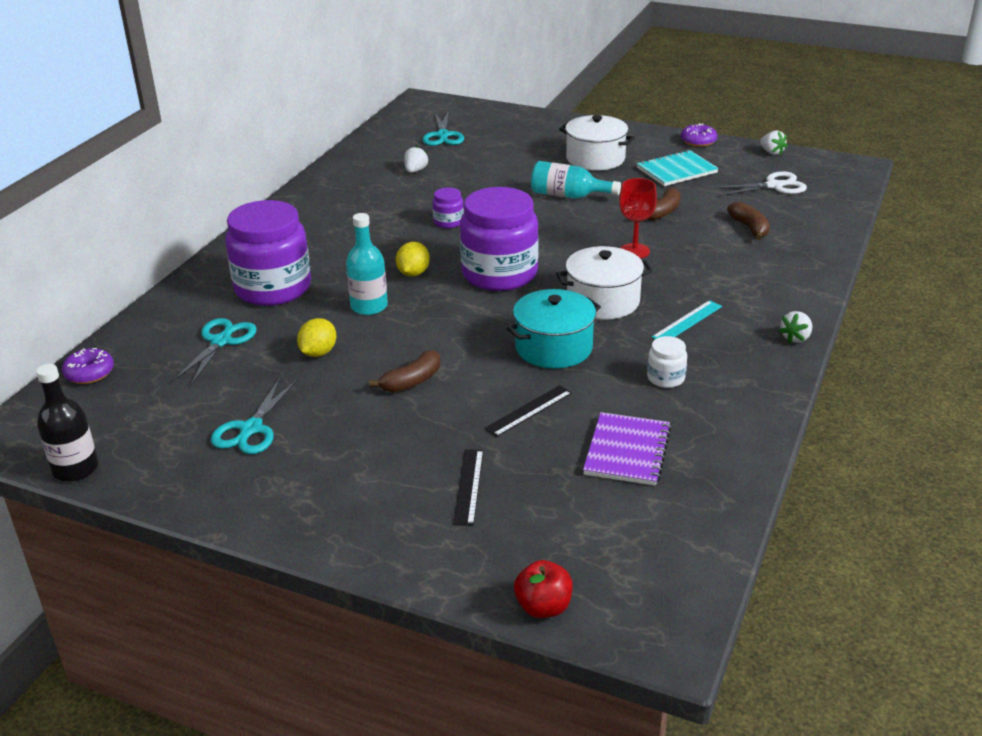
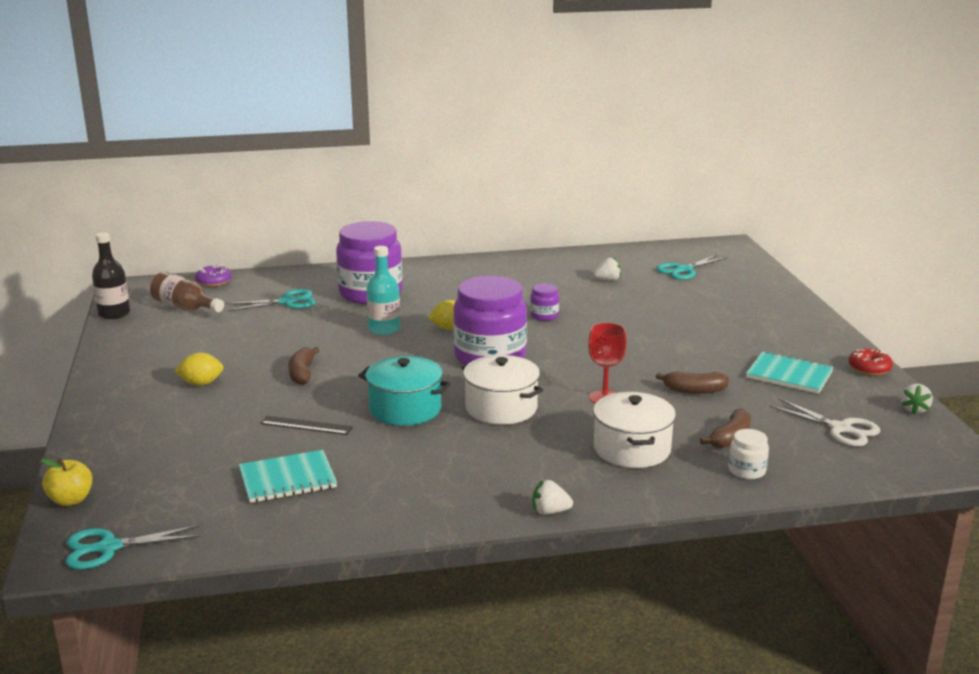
camera: 55 degrees right, 10 degrees down
turquoise scissors [211,378,298,454] -> turquoise scissors moved to [66,525,201,570]
yellow lemon [297,318,336,357] -> yellow lemon moved to [175,353,224,386]
brown banana [369,350,440,392] -> brown banana turned 75 degrees clockwise [288,347,320,385]
black ruler [453,449,483,526] -> none
red apple [514,560,573,618] -> yellow apple [40,458,92,506]
turquoise bottle [531,161,621,199] -> none
white pot [559,115,635,171] -> white pot moved to [593,392,676,468]
purple notebook [583,412,671,486] -> turquoise notebook [239,450,337,503]
white jar [647,336,687,388] -> white jar moved to [728,429,769,479]
turquoise ruler [652,300,722,339] -> none
purple donut [681,124,717,147] -> red donut [849,348,893,376]
none -> brown bottle [150,272,224,312]

